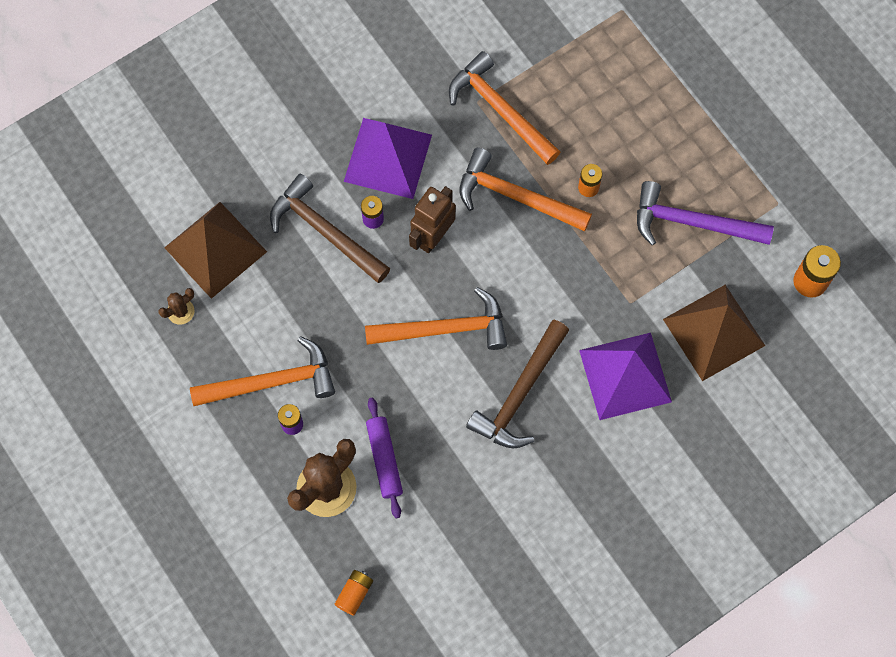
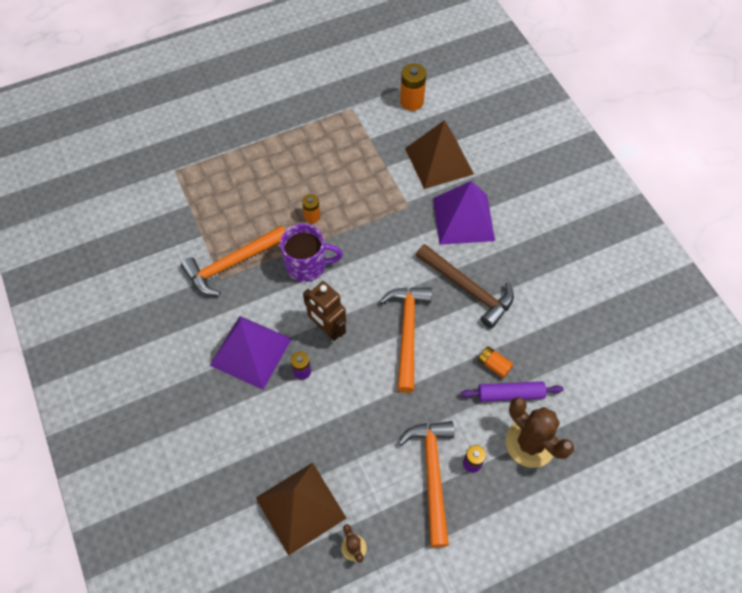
camera: 80 degrees left, 10 degrees down
brown hammer [270,174,390,283] -> none
orange battery [334,570,373,616] -> orange battery moved to [478,346,514,378]
orange hammer [460,148,592,232] -> purple mug [280,224,343,282]
purple hammer [637,181,774,246] -> none

